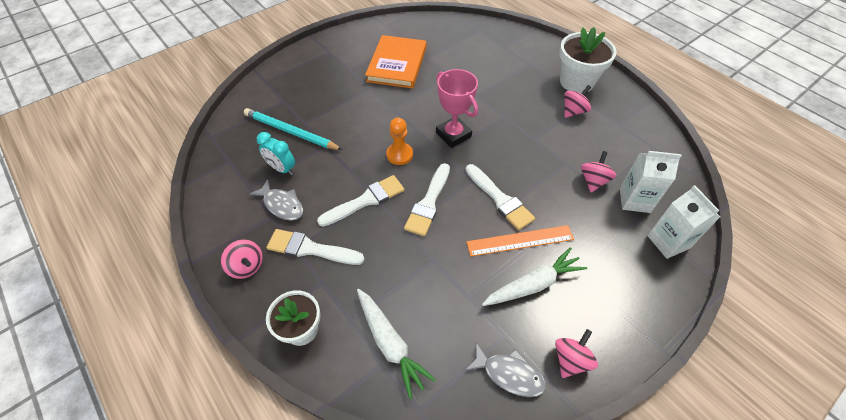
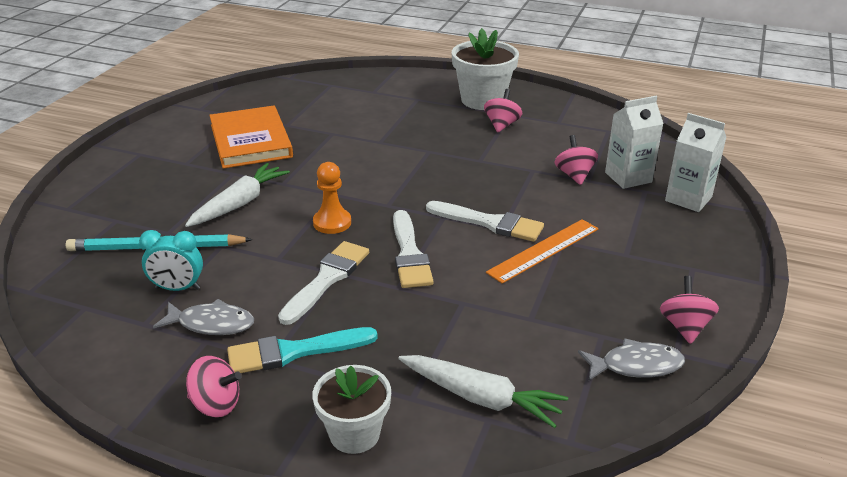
camera: 30 degrees left, 20 degrees down
white brush [267,229,364,265] -> turquoise brush [227,327,378,373]
pink trophy [436,69,478,148] -> none
white carrot [482,247,587,306] -> white carrot moved to [185,163,290,227]

